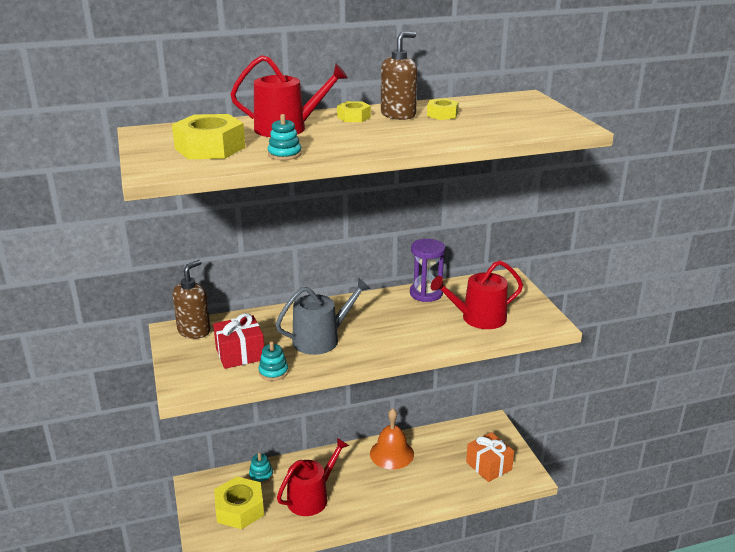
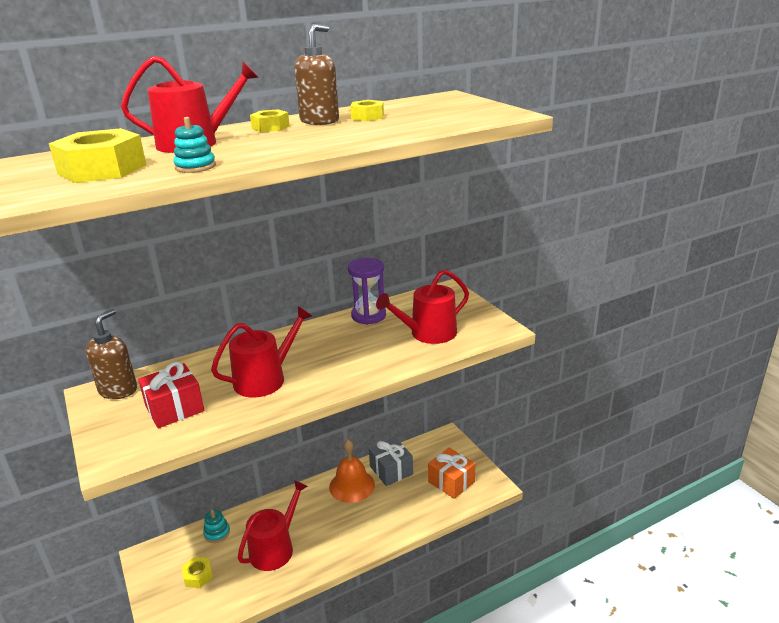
camera: 10 degrees left, 0 degrees up
yellow nut [214,477,264,529] -> yellow nut [181,557,213,588], size x0.53
turquoise stacking toy [259,341,288,381] -> none
grey watering can [275,278,371,355] -> red watering can [211,306,312,398]
none -> grey gift [369,437,413,486]

